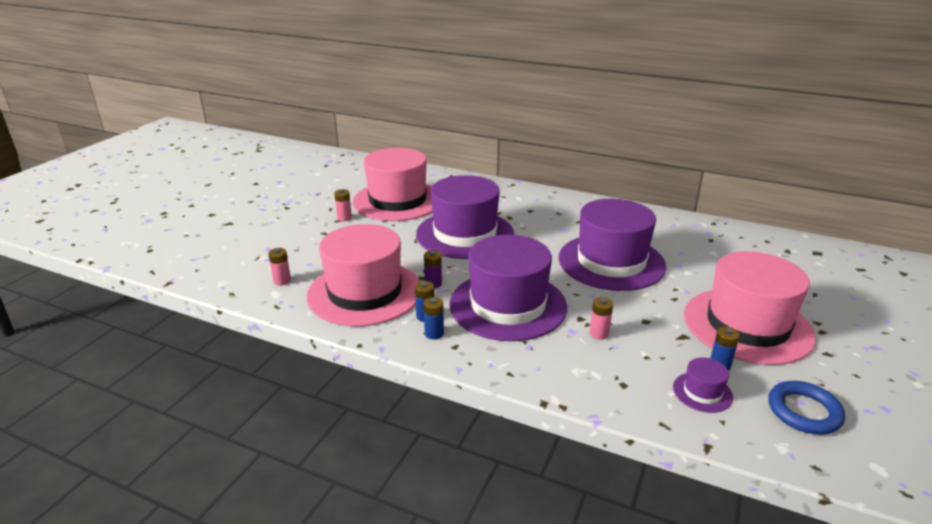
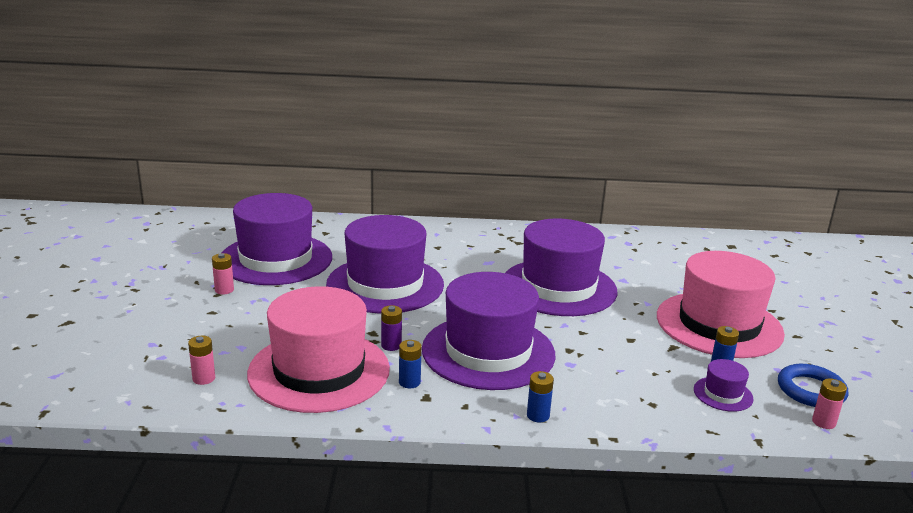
camera: 25 degrees left, 5 degrees down
pink hat [353,148,433,221] -> purple hat [222,193,332,285]
blue battery [424,297,444,340] -> blue battery moved to [527,371,554,423]
pink battery [590,297,613,340] -> pink battery moved to [812,378,847,429]

